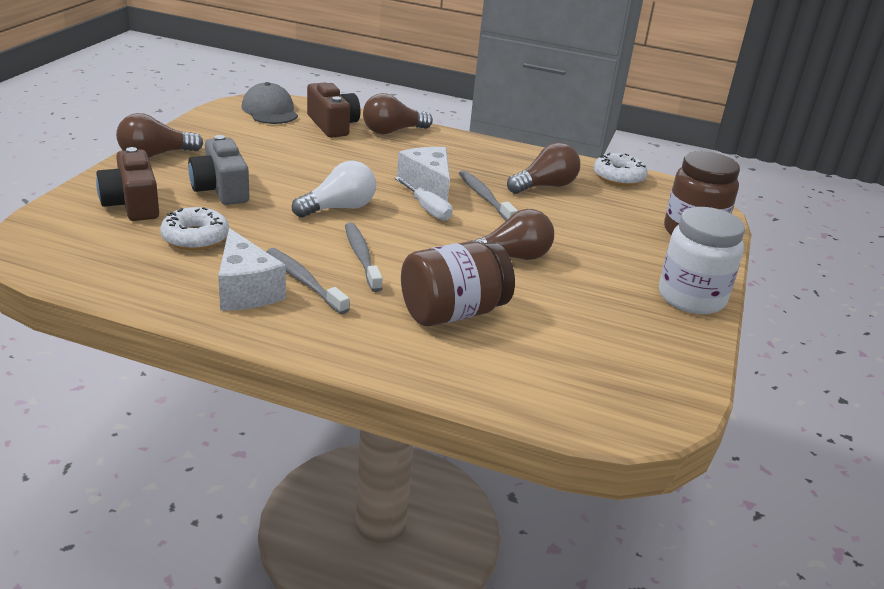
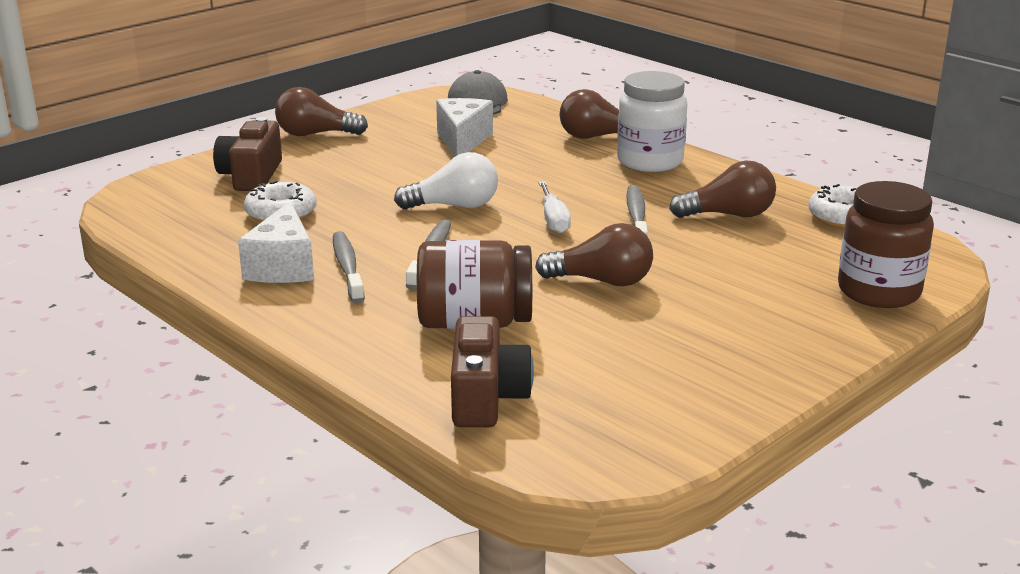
camera: 30 degrees right, 5 degrees down
grey camera [188,135,249,205] -> none
brown camera [307,82,360,138] -> brown camera moved to [451,316,534,427]
white cheese [397,147,450,202] -> white cheese moved to [436,98,493,157]
white jar [659,207,745,314] -> white jar moved to [617,71,687,172]

